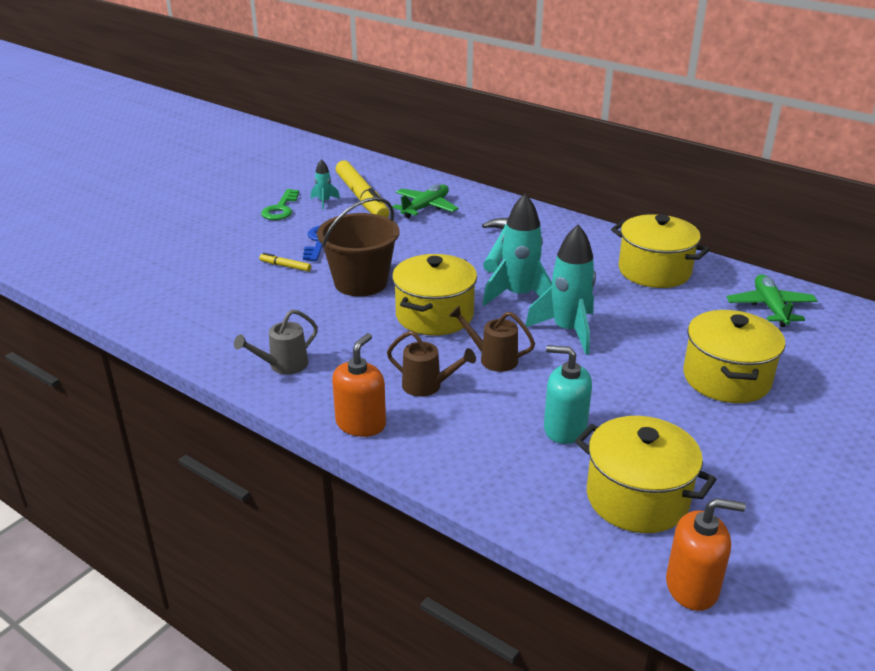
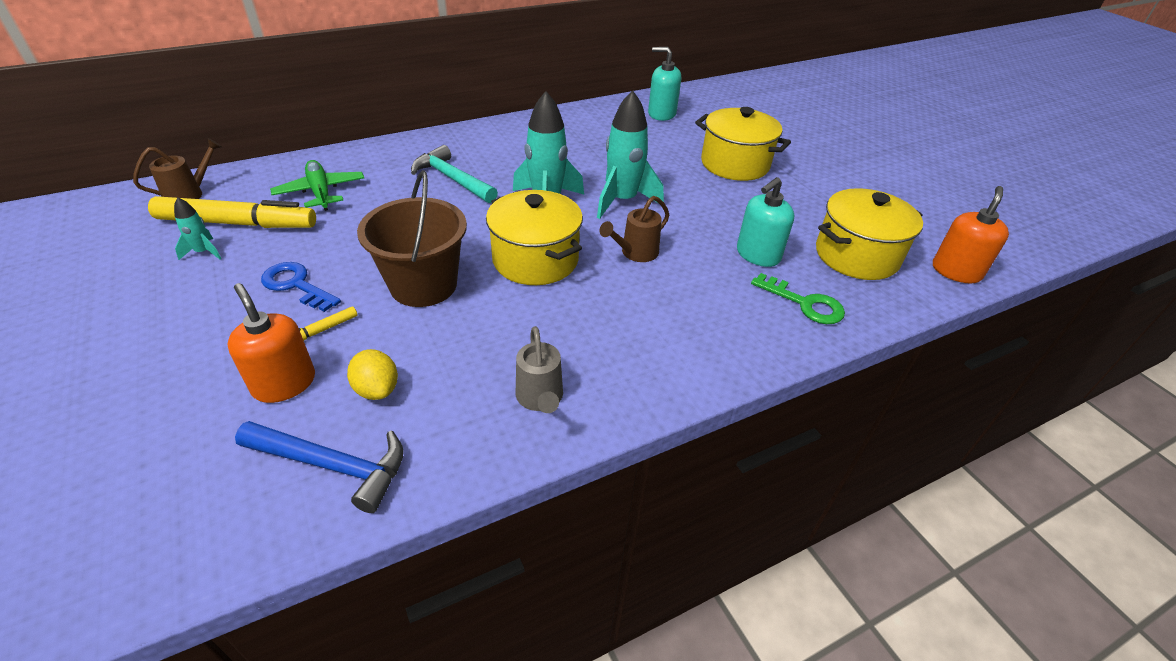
camera: 65 degrees left, 10 degrees up
green key [261,189,299,220] -> green key moved to [751,273,845,324]
orange soap dispenser [332,333,386,437] -> orange soap dispenser moved to [227,283,315,403]
brown watering can [387,331,476,397] -> brown watering can moved to [133,138,222,199]
yellow pot [611,214,710,288] -> none
green plane [727,274,817,327] -> turquoise soap dispenser [648,47,681,121]
none -> blue hammer [235,421,404,513]
none -> yellow lemon [347,349,398,400]

